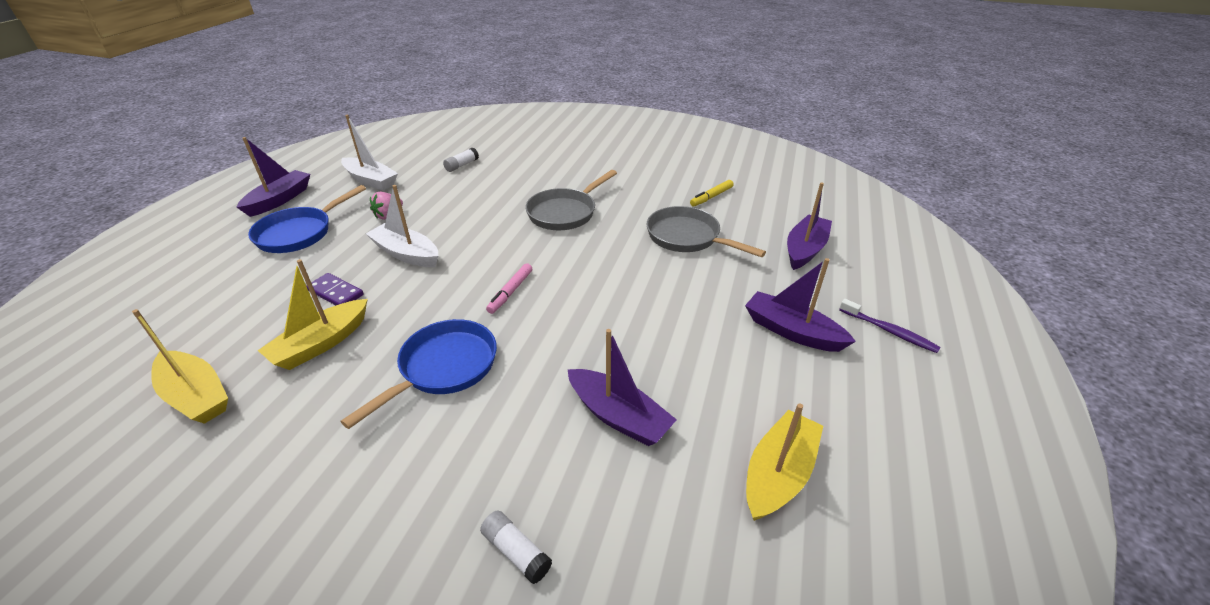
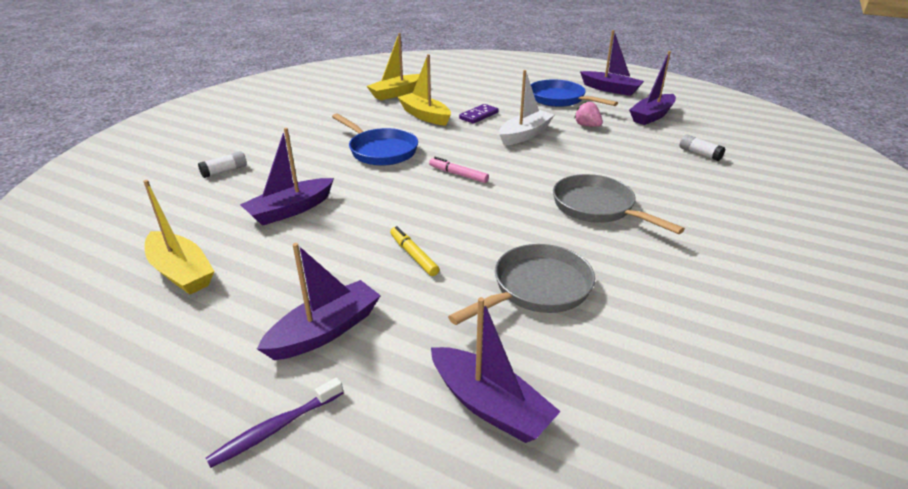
camera: 100 degrees right, 5 degrees down
white boat [341,115,398,190] -> purple boat [629,51,676,125]
yellow marker [690,180,734,207] -> yellow marker moved to [390,226,440,276]

